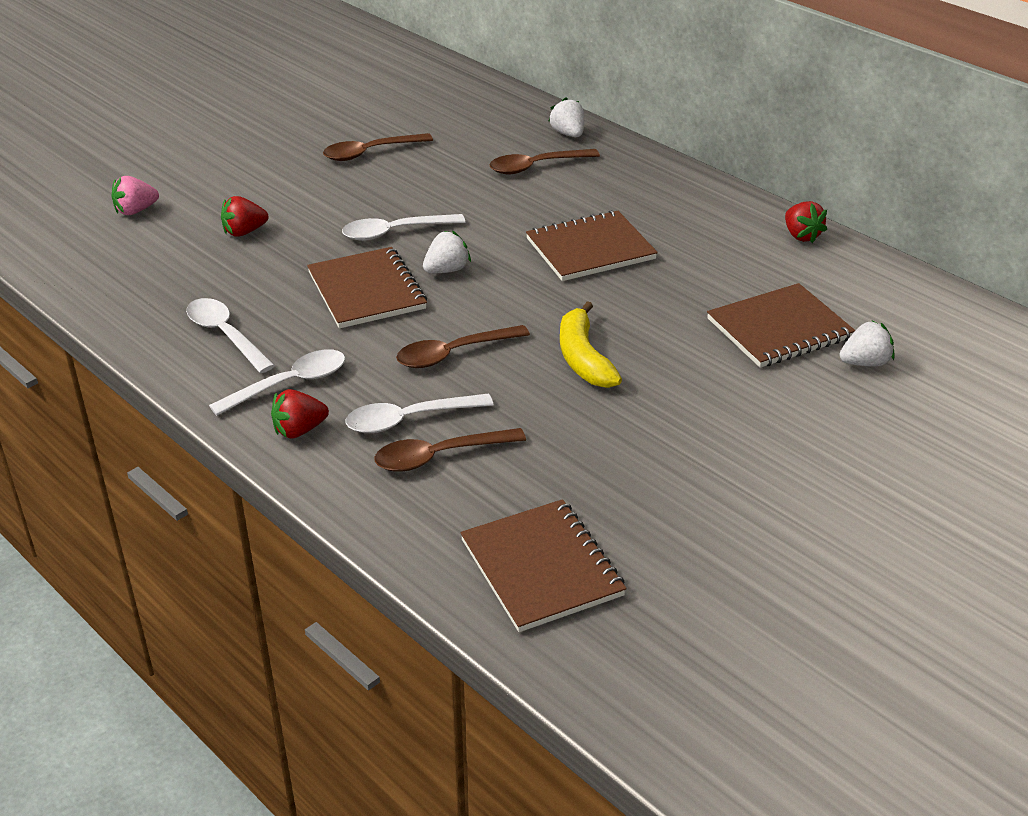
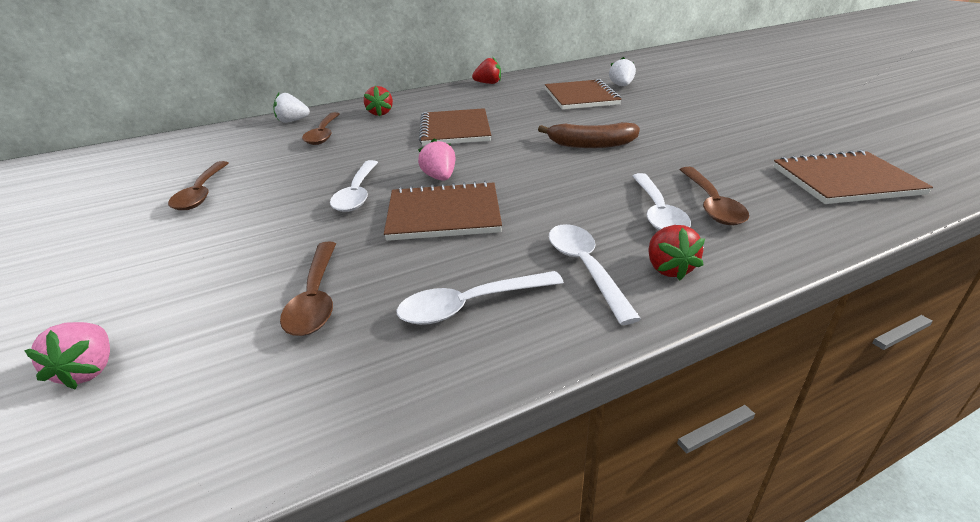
camera: 70 degrees left, 5 degrees down
red strawberry [221,196,268,237] -> red strawberry moved to [364,86,393,116]
brown spoon [396,325,530,368] -> brown spoon moved to [280,241,336,336]
white strawberry [423,231,471,273] -> pink strawberry [418,138,456,181]
yellow banana [560,301,622,388] -> brown banana [538,122,640,148]

